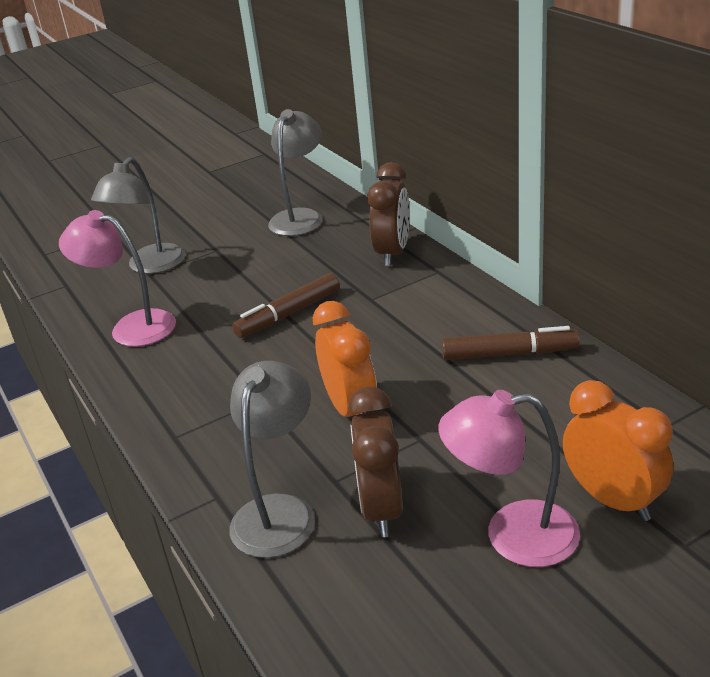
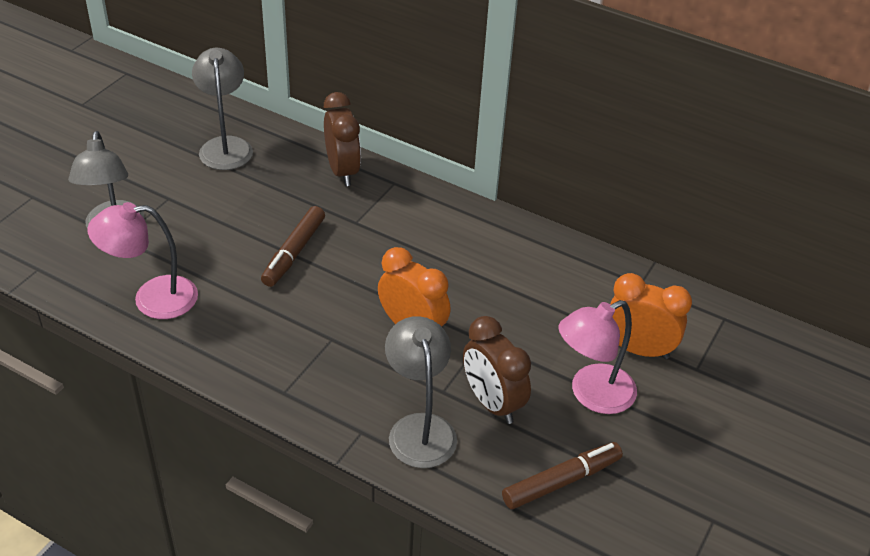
camera: 35 degrees left, 10 degrees up
brown marker [442,326,580,360] -> brown marker moved to [502,442,623,509]

